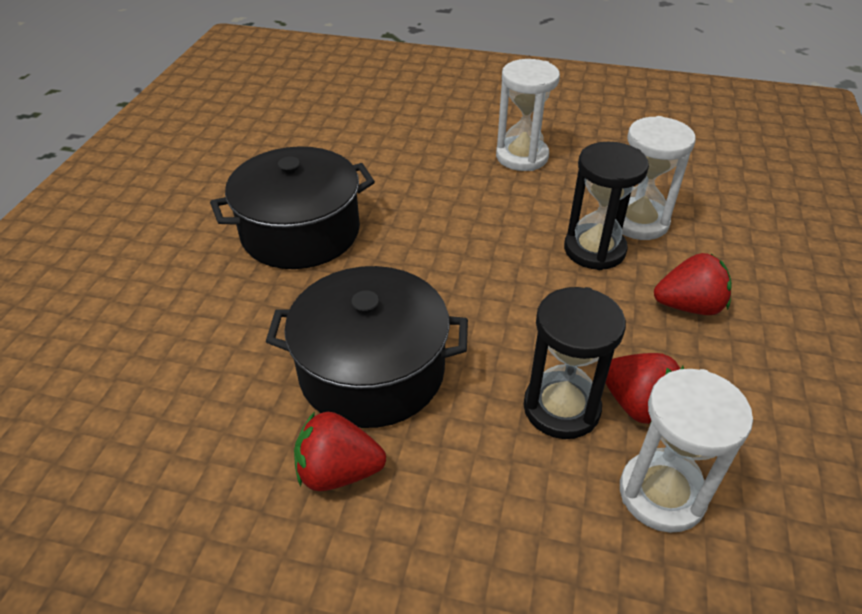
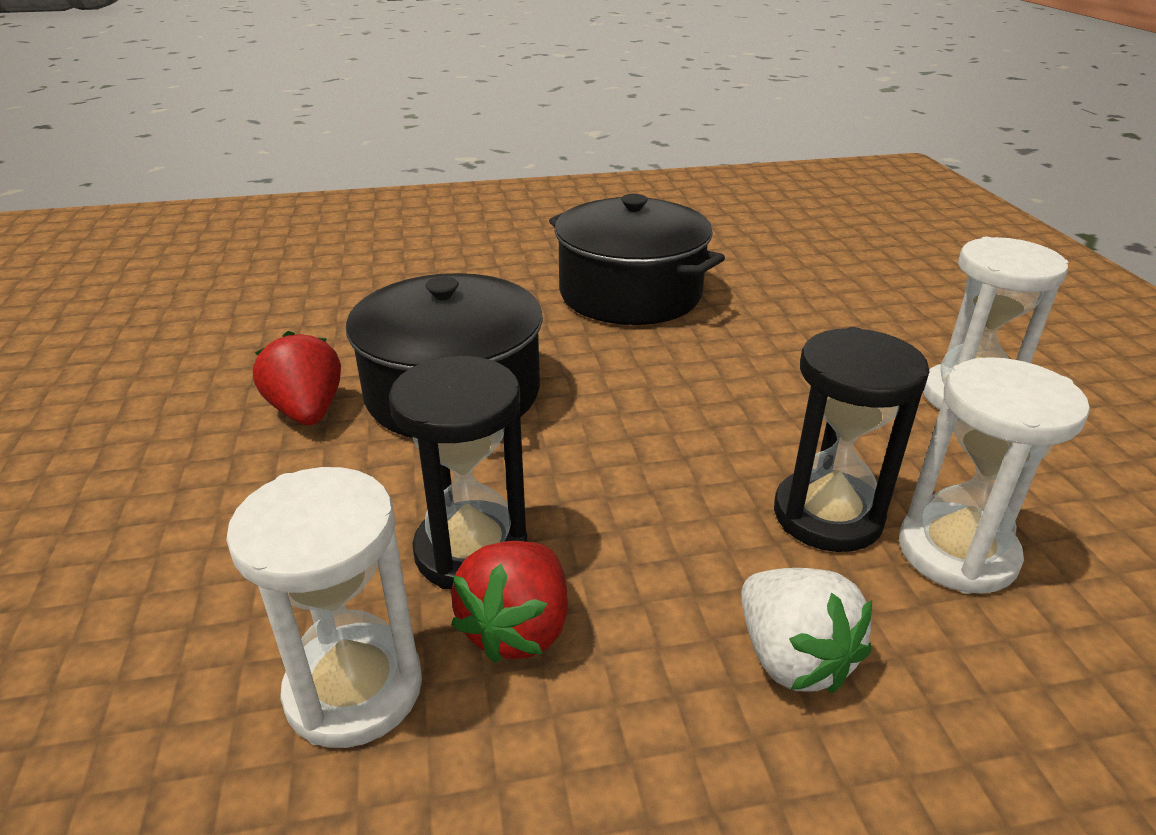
camera: 65 degrees right, 10 degrees down
red strawberry [654,253,732,315] -> white strawberry [741,568,872,693]

